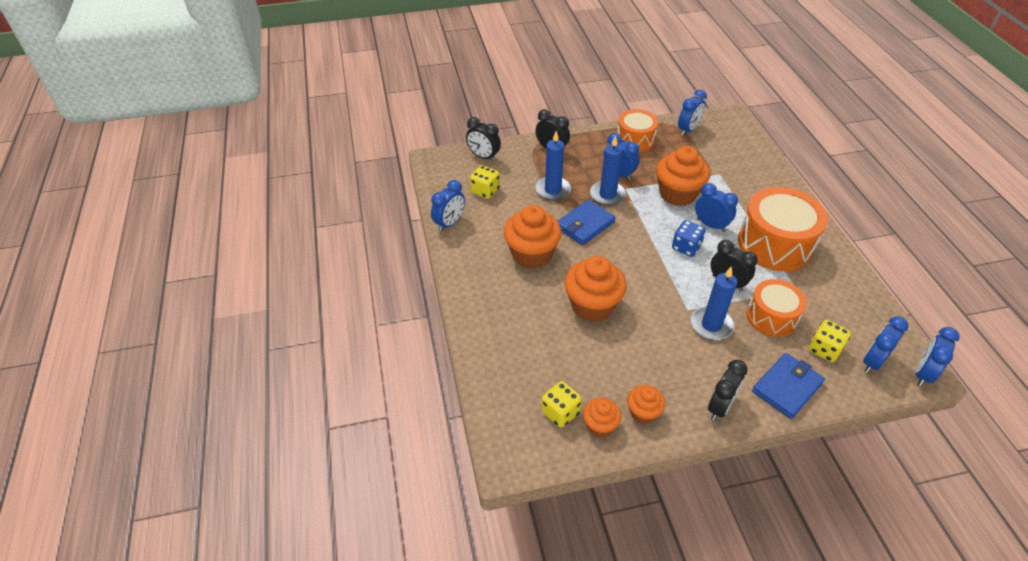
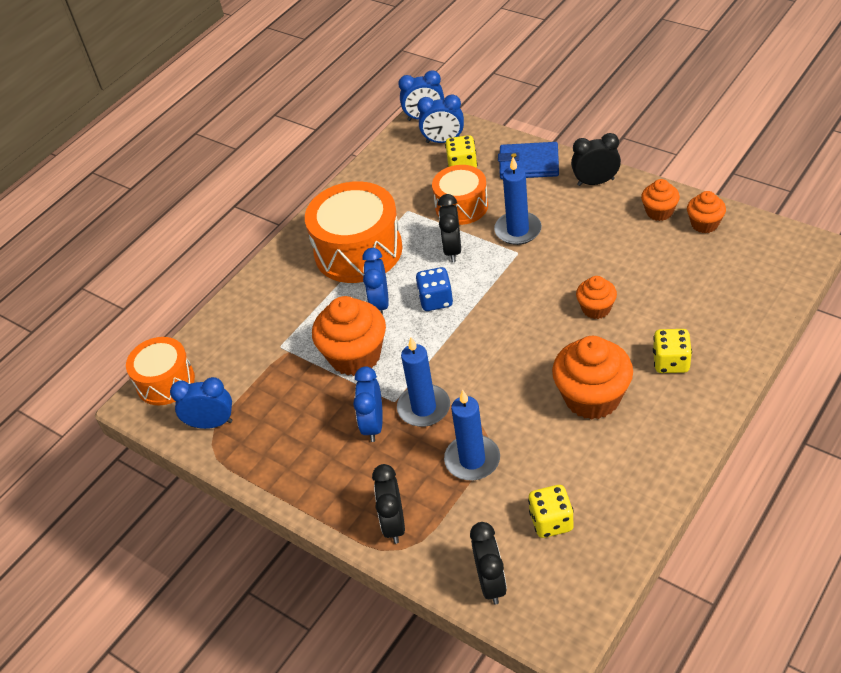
camera: 125 degrees left, 0 degrees up
blue clock [431,180,465,232] -> none
yellow dice [541,381,582,428] -> yellow dice moved to [653,329,692,373]
blue wallet [558,199,616,245] -> none
orange cupcake [565,256,627,322] -> orange cupcake [576,276,617,319], size x0.55
orange drum [617,109,658,152] -> orange drum moved to [126,337,195,405]

